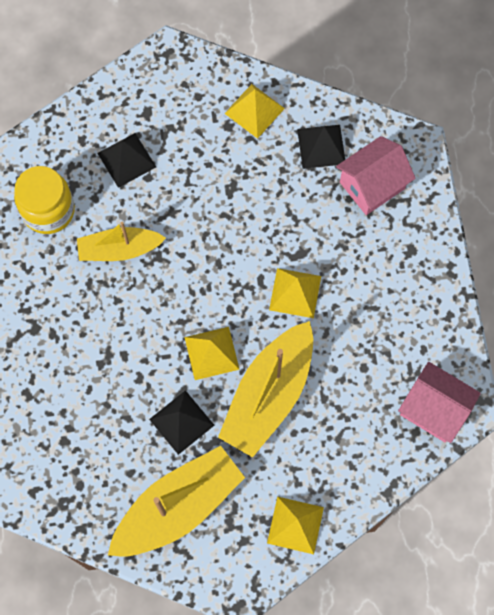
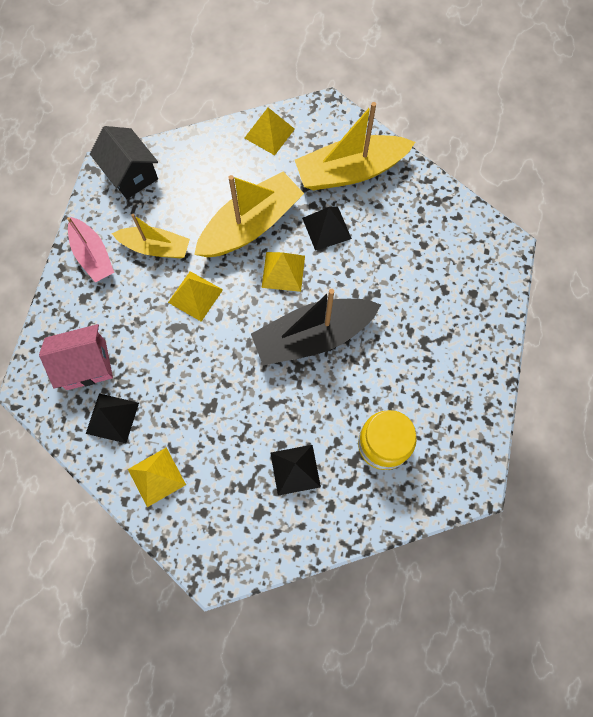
camera: 160 degrees left, 0 degrees up
yellow boat [77,222,166,261] -> yellow boat moved to [112,214,190,258]
pink house [398,362,481,443] -> black house [90,126,158,199]
none -> pink boat [67,217,114,283]
none -> black boat [251,289,381,365]

